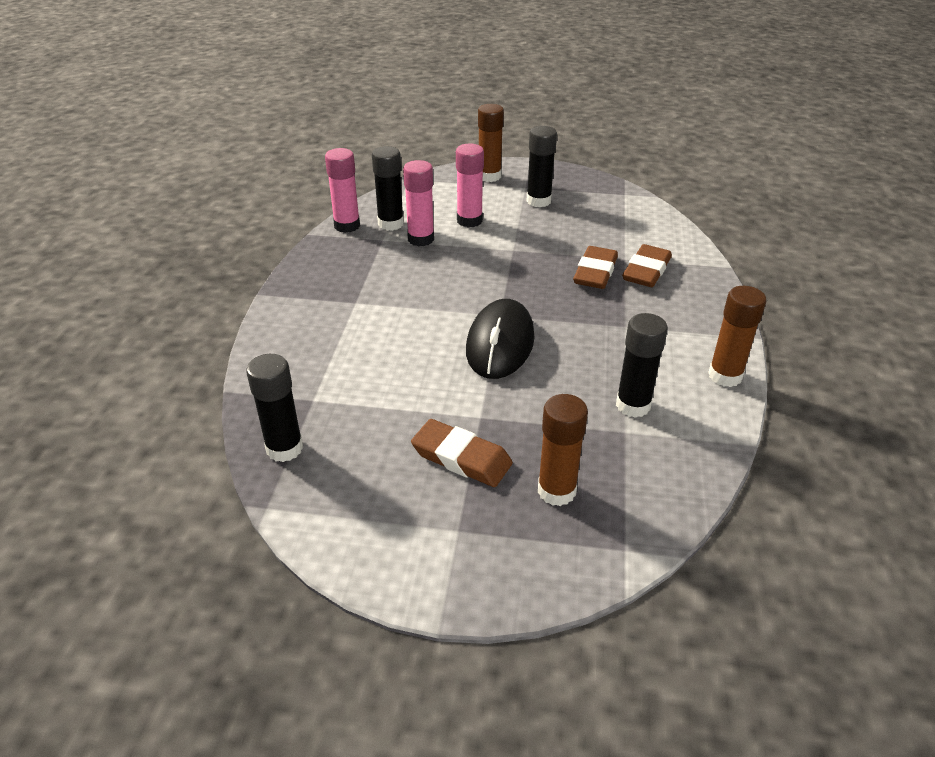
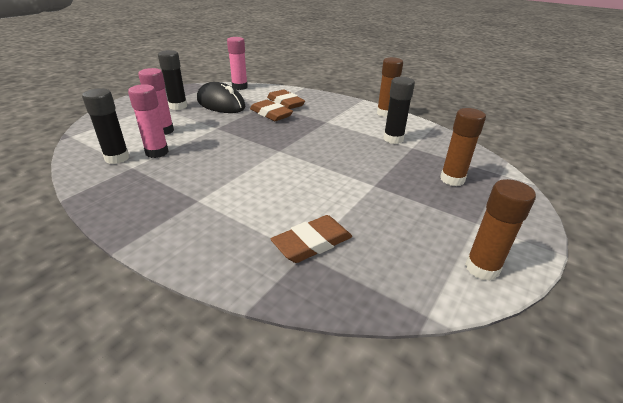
camera: 65 degrees left, 5 degrees down
black glue stick [246,354,303,462] -> none
pink glue stick [325,148,360,233] -> pink glue stick moved to [227,37,248,90]
brown eraser [411,419,513,487] -> brown eraser moved to [271,215,352,263]
black mouse [466,299,534,379] -> black mouse moved to [197,82,246,113]
brown glue stick [478,104,504,182] -> brown glue stick moved to [465,179,536,281]

